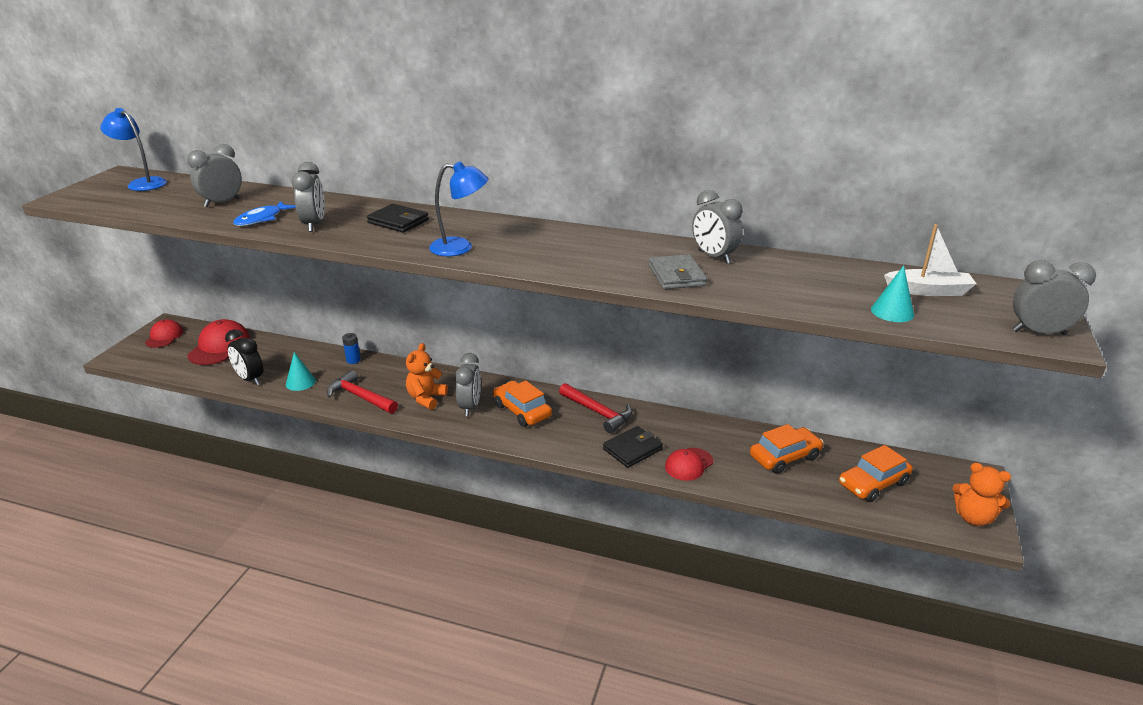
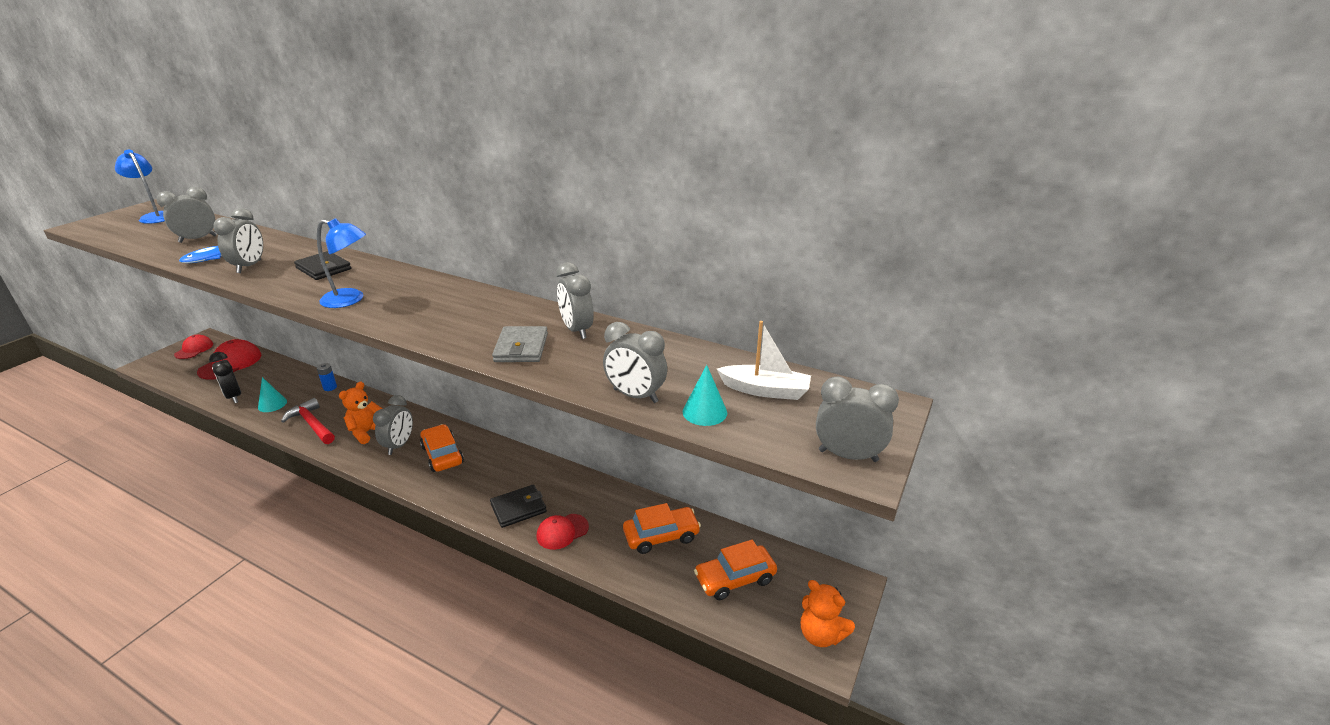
camera: 10 degrees right, 0 degrees up
red hammer [559,383,633,433] -> none
none -> grey clock [603,322,667,403]

